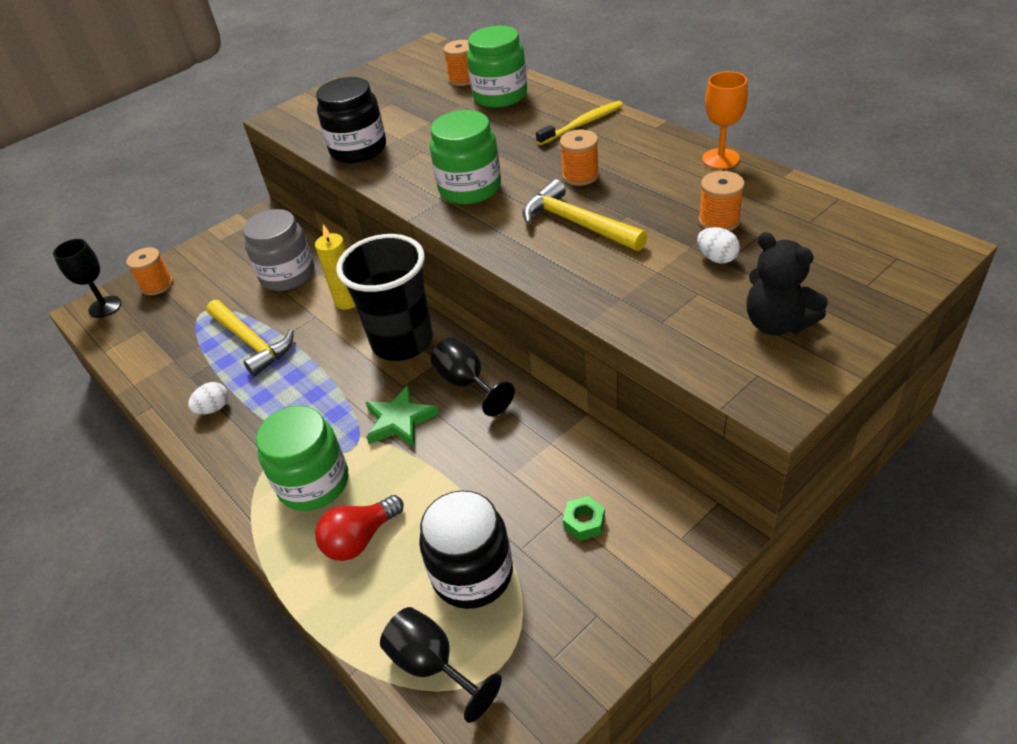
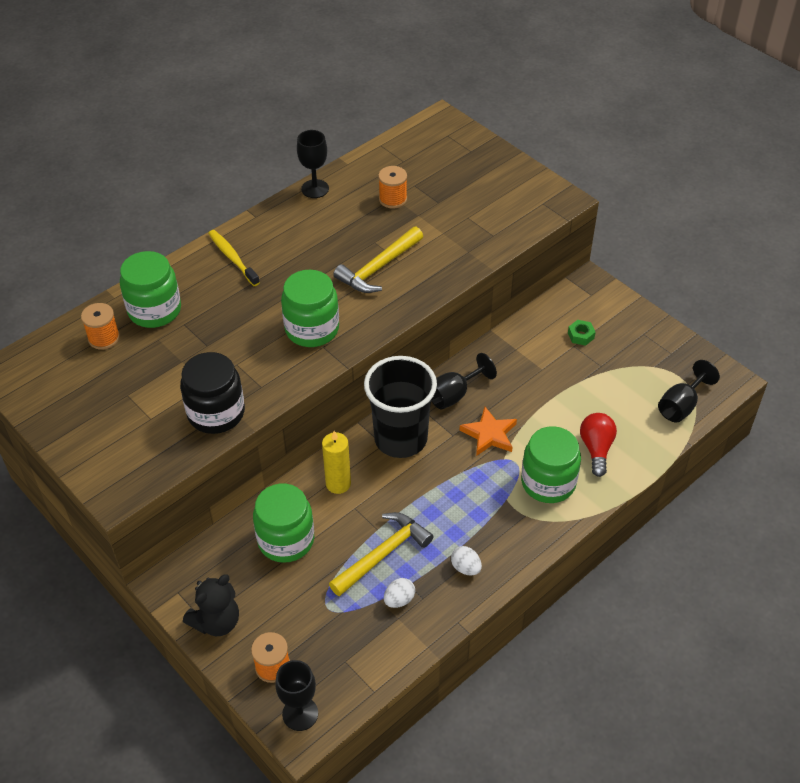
camera: 95 degrees left, 5 degrees up
grey jar [243,209,314,291] -> green jar [253,484,314,563]
red light bulb [315,495,404,561] -> red light bulb turned 135 degrees counterclockwise [580,413,617,477]
green star [366,385,439,447] -> orange star [460,407,517,456]
black jar [419,491,513,609] -> none
orange spool [560,130,599,186] -> none
white egg [697,227,740,264] -> white egg moved to [384,578,415,608]
orange goblet [702,71,748,169] -> black goblet [297,130,329,198]
black teddy bear [747,232,828,336] -> black teddy bear moved to [183,574,239,636]

